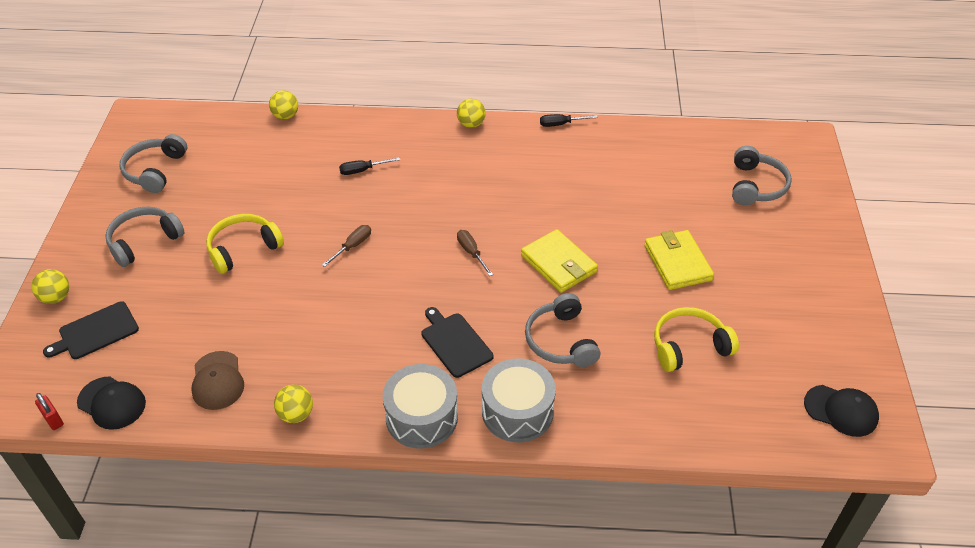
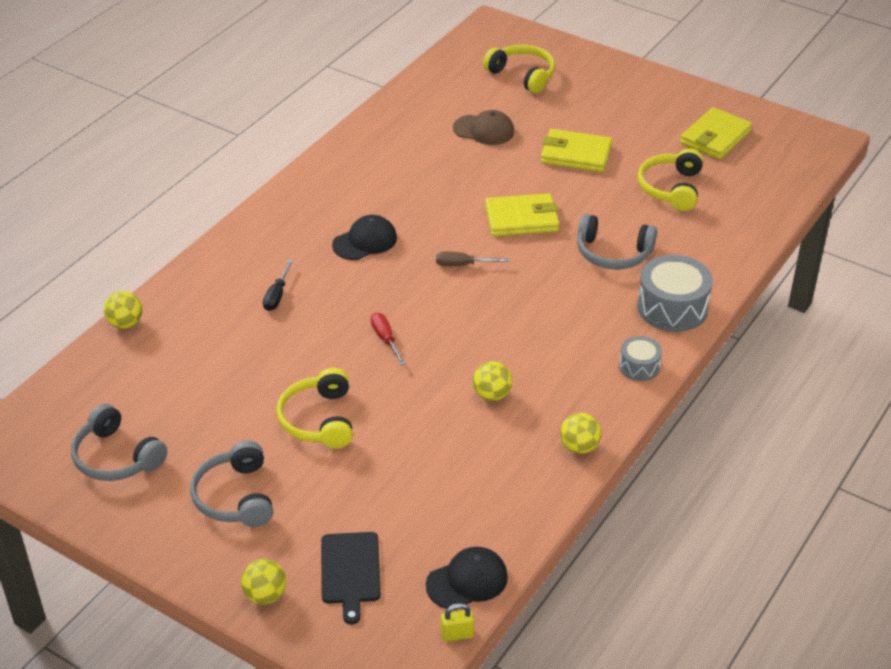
camera: 60 degrees left, 5 degrees down
red padlock [35,393,64,430] -> yellow padlock [441,603,474,642]
brown cap [191,351,244,410] -> brown cap moved to [453,110,514,145]
brown screwdriver [322,225,371,267] -> red screwdriver [371,313,406,365]
grey drum [383,364,458,449] -> grey drum [619,336,662,381], size x0.55
black cutting board [422,307,493,378] -> none
yellow ball [457,99,486,128] -> yellow ball moved to [473,361,512,401]
black screwdriver [540,114,598,127] -> none
grey headphones [732,146,792,206] -> yellow headphones [483,45,555,93]
black cap [804,385,879,437] -> black cap moved to [332,215,397,260]
none -> yellow wallet [680,107,752,159]

